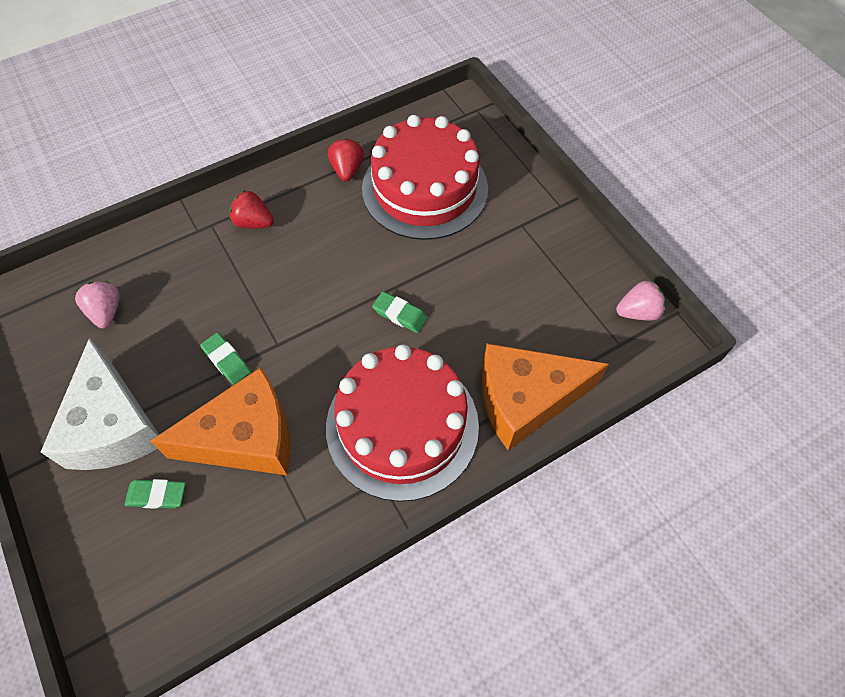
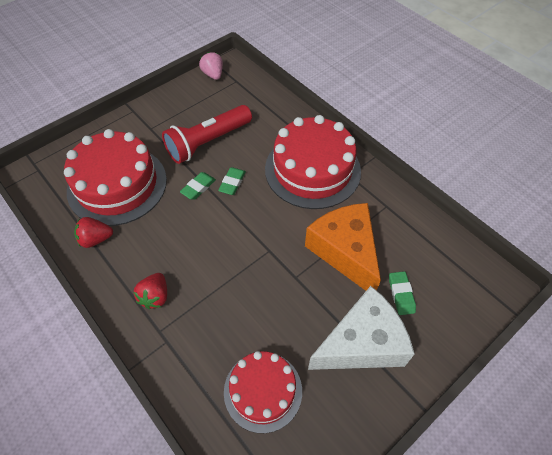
camera: 100 degrees left, 5 degrees down
pink strawberry [75,281,120,328] -> red cake [224,351,302,433]
green eraser [200,333,251,385] -> green eraser moved to [180,172,216,200]
orange cheese [481,343,609,450] -> none
none -> red flashlight [162,105,252,164]

